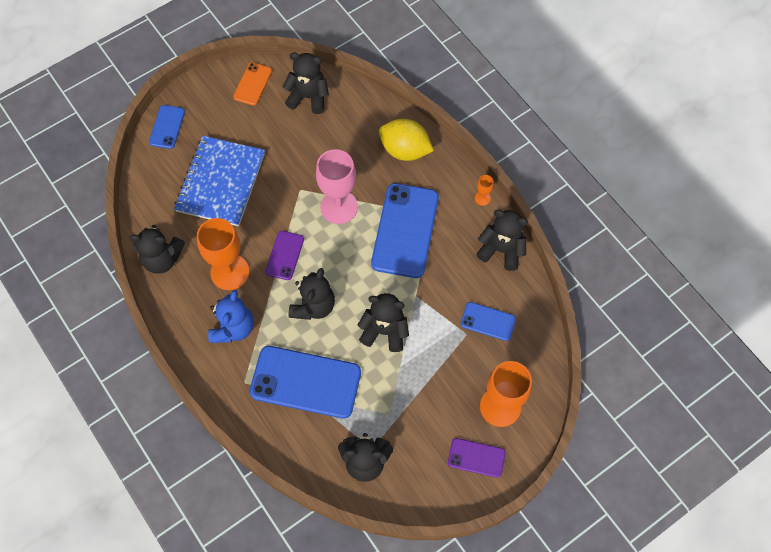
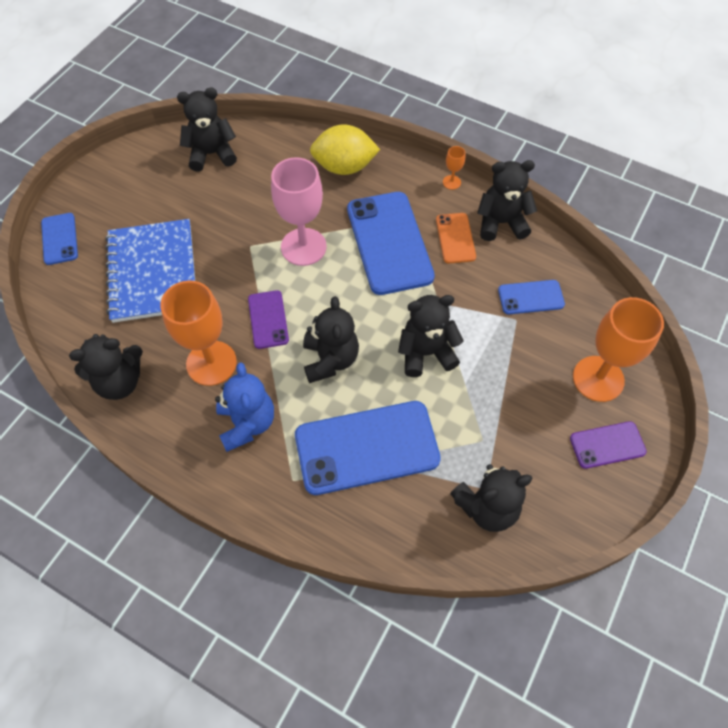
camera: 25 degrees left, 5 degrees down
orange phone [233,62,272,106] -> orange phone moved to [436,213,476,263]

